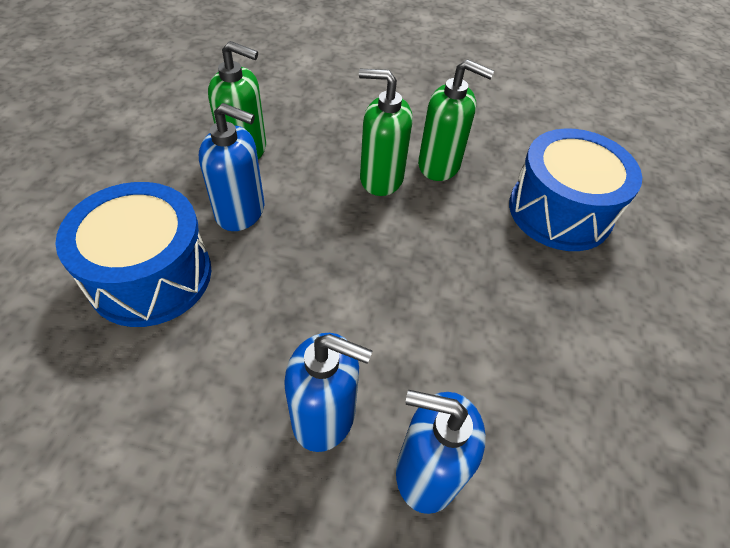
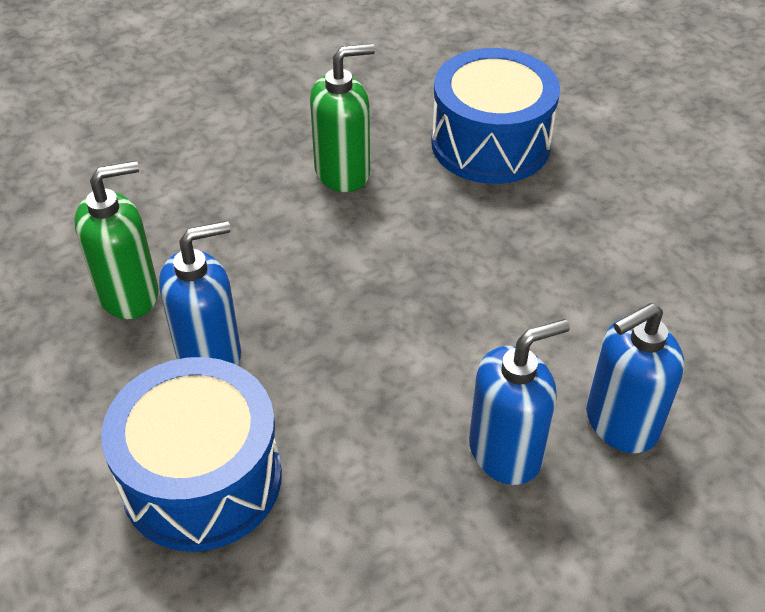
camera: 40 degrees left, 5 degrees down
green soap dispenser [359,69,413,196] -> none

